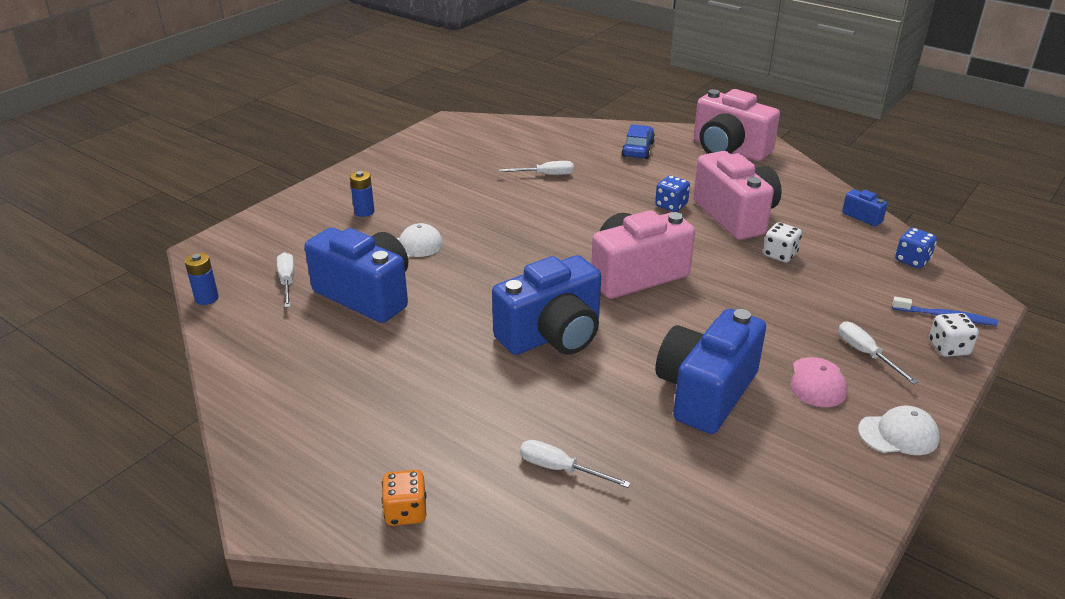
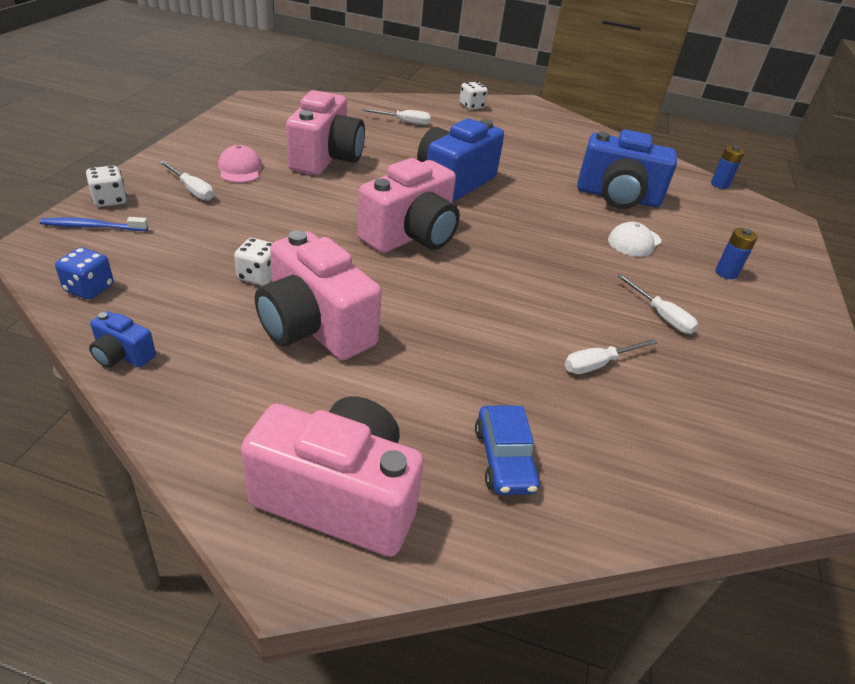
camera: 155 degrees right, 5 degrees up
white screwdriver [277,252,294,308] -> white screwdriver moved to [616,274,698,334]
orange dice [382,470,426,526] -> white dice [459,82,488,110]
blue dice [655,176,690,212] -> none
blue camera [655,309,766,434] -> pink camera [286,90,365,175]
white cap [858,405,940,455] -> none

